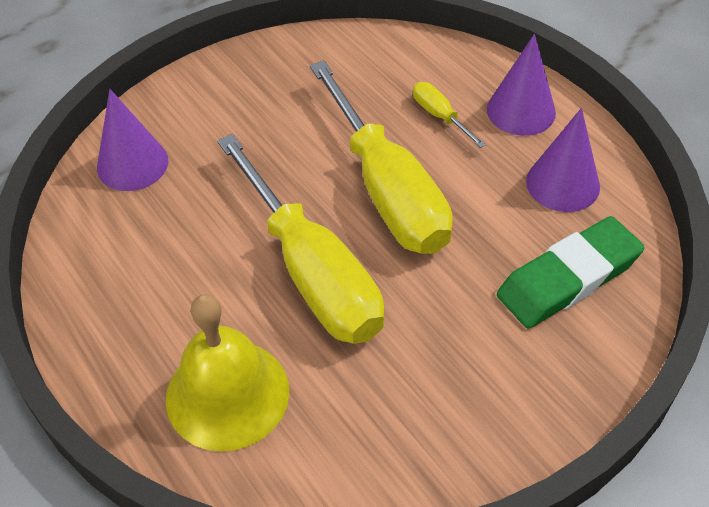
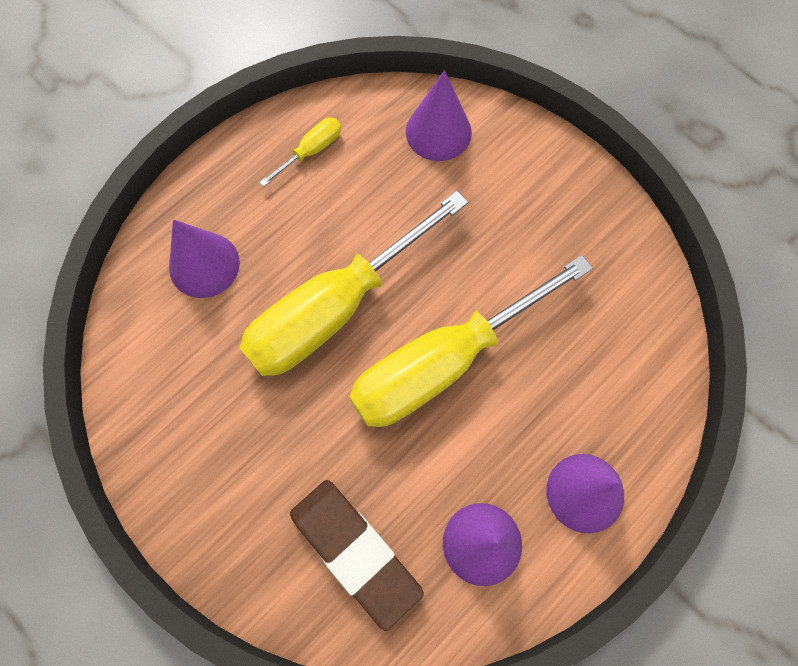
camera: 80 degrees right, 20 degrees up
yellow bell [166,294,289,452] -> purple cone [169,219,240,298]
yellow screwdriver [413,82,486,148] -> yellow screwdriver moved to [259,118,341,187]
green eraser [497,216,645,328] -> brown eraser [290,480,424,631]

